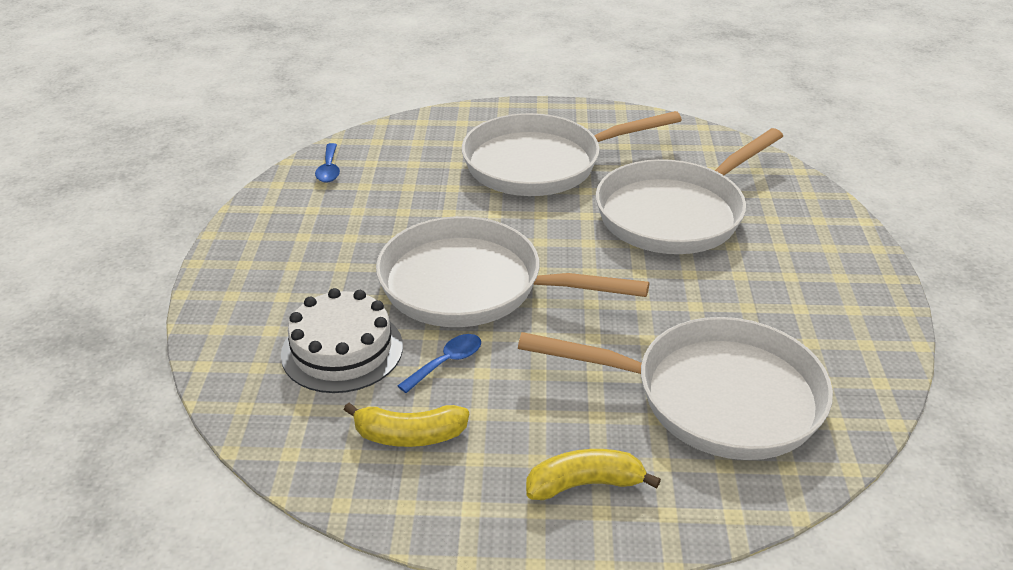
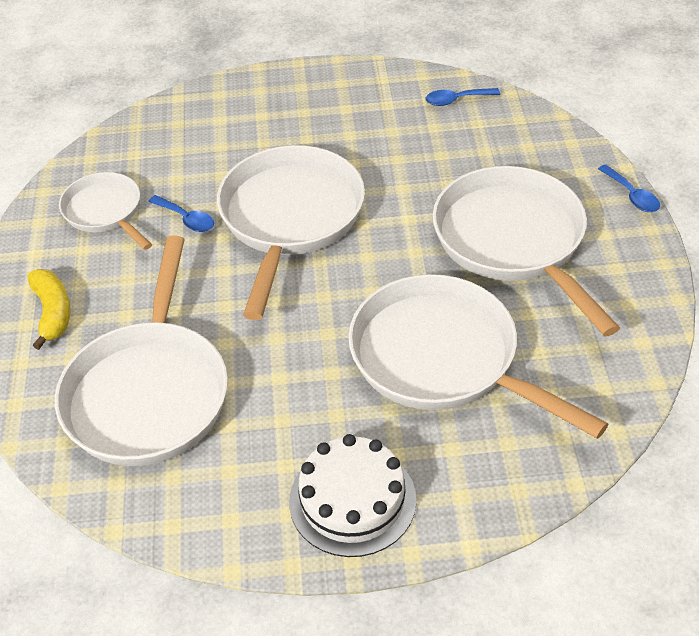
camera: 85 degrees right, 10 degrees up
white cake [281,288,403,393] -> white cake moved to [289,434,416,557]
yellow banana [344,403,469,447] -> white pan [59,172,152,250]
none -> blue spoon [598,165,660,212]

